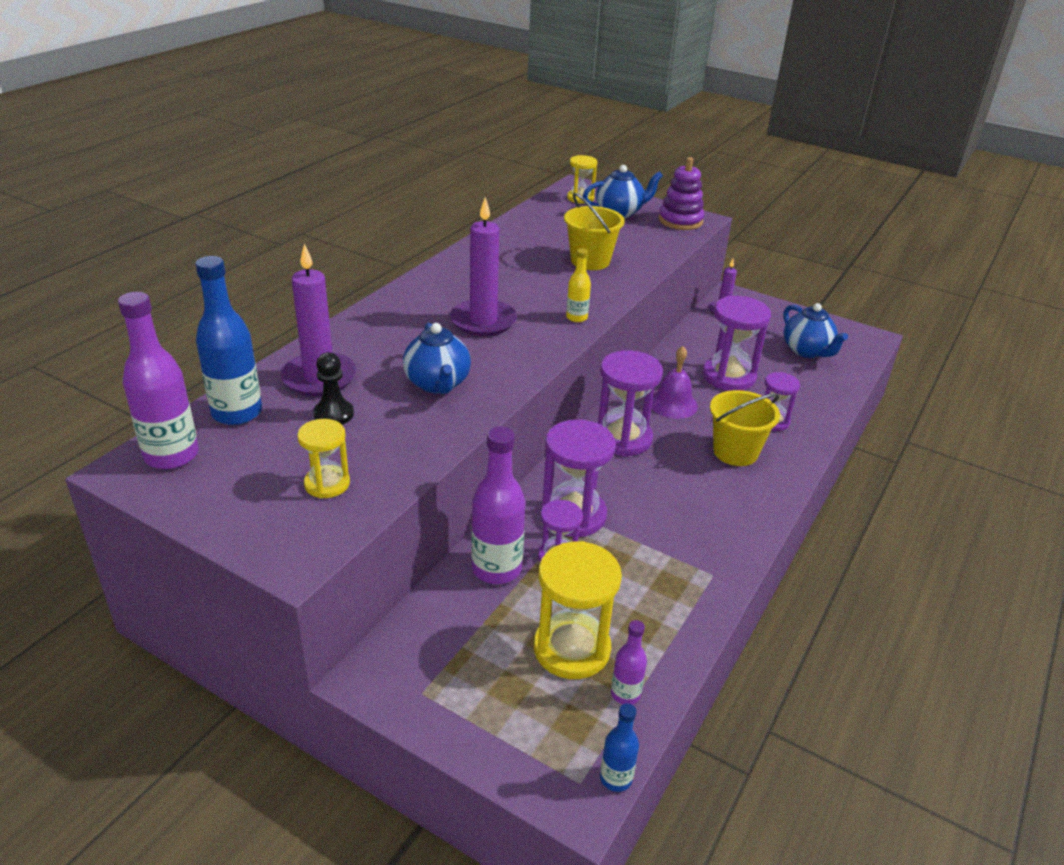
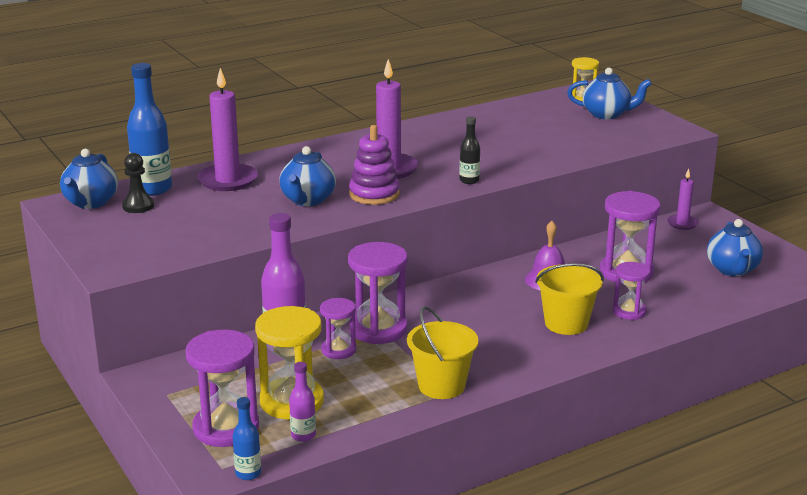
camera: 30 degrees right, 10 degrees down
purple bottle [118,292,199,469] -> blue teapot [60,149,118,209]
yellow hourglass [297,419,350,498] -> none
black pawn [313,352,354,425] -> black pawn moved to [122,153,154,213]
yellow bucket [564,193,625,270] -> yellow bucket moved to [407,306,478,399]
yellow bottle [566,248,591,322] -> black bottle [460,116,480,184]
purple hourglass [597,350,663,456] -> purple hourglass moved to [186,330,259,447]
purple stacking toy [659,157,704,230] -> purple stacking toy moved to [349,125,400,205]

